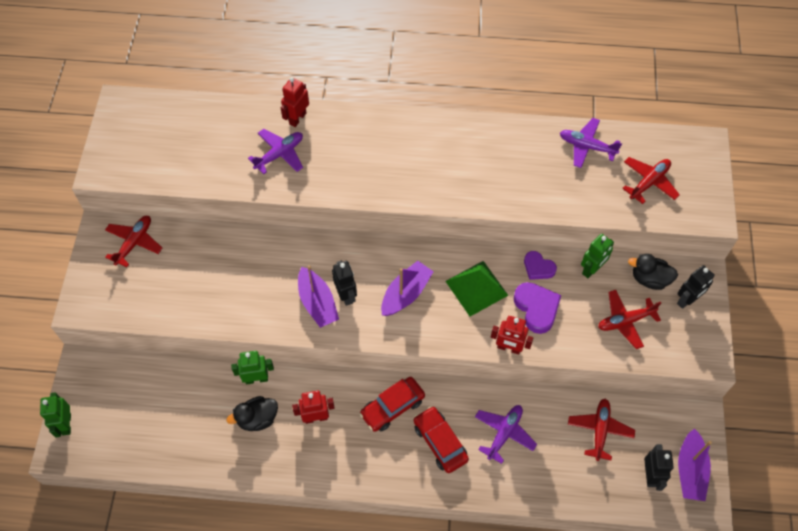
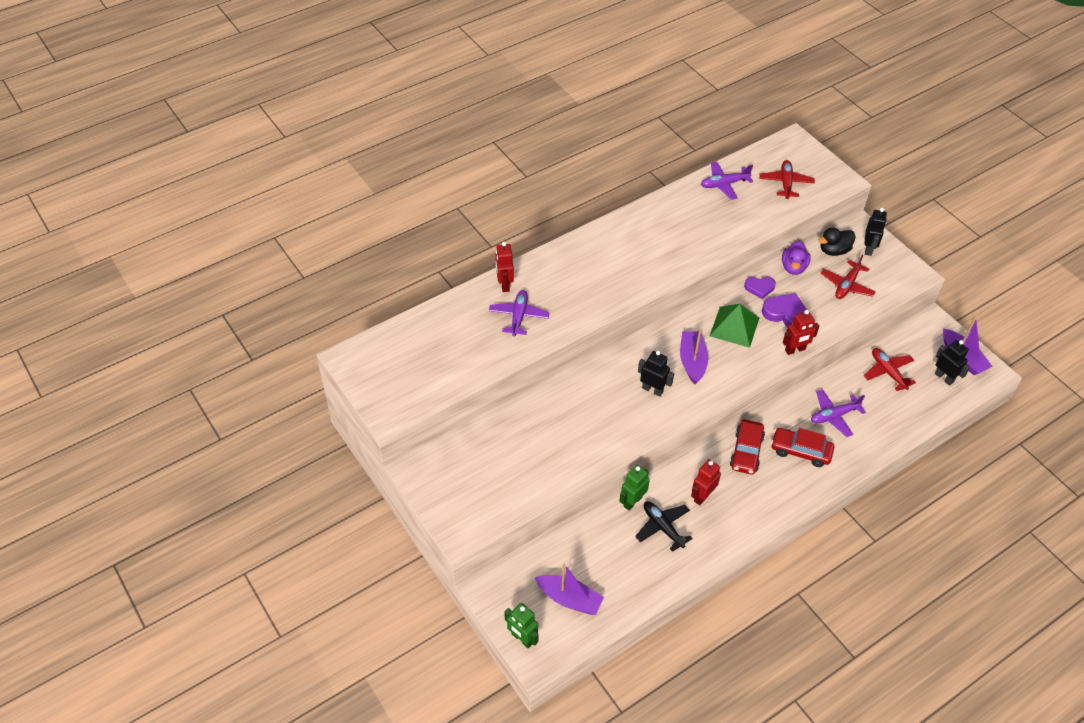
camera: 40 degrees left, 10 degrees down
red plane [105,216,162,267] -> none
black duck [227,396,278,431] -> black plane [635,501,693,552]
purple boat [298,265,339,328] -> purple boat moved to [535,563,604,615]
purple plane [475,405,537,464] -> purple plane turned 105 degrees counterclockwise [811,389,866,437]
green robot [581,234,614,278] -> purple duck [782,241,811,275]

